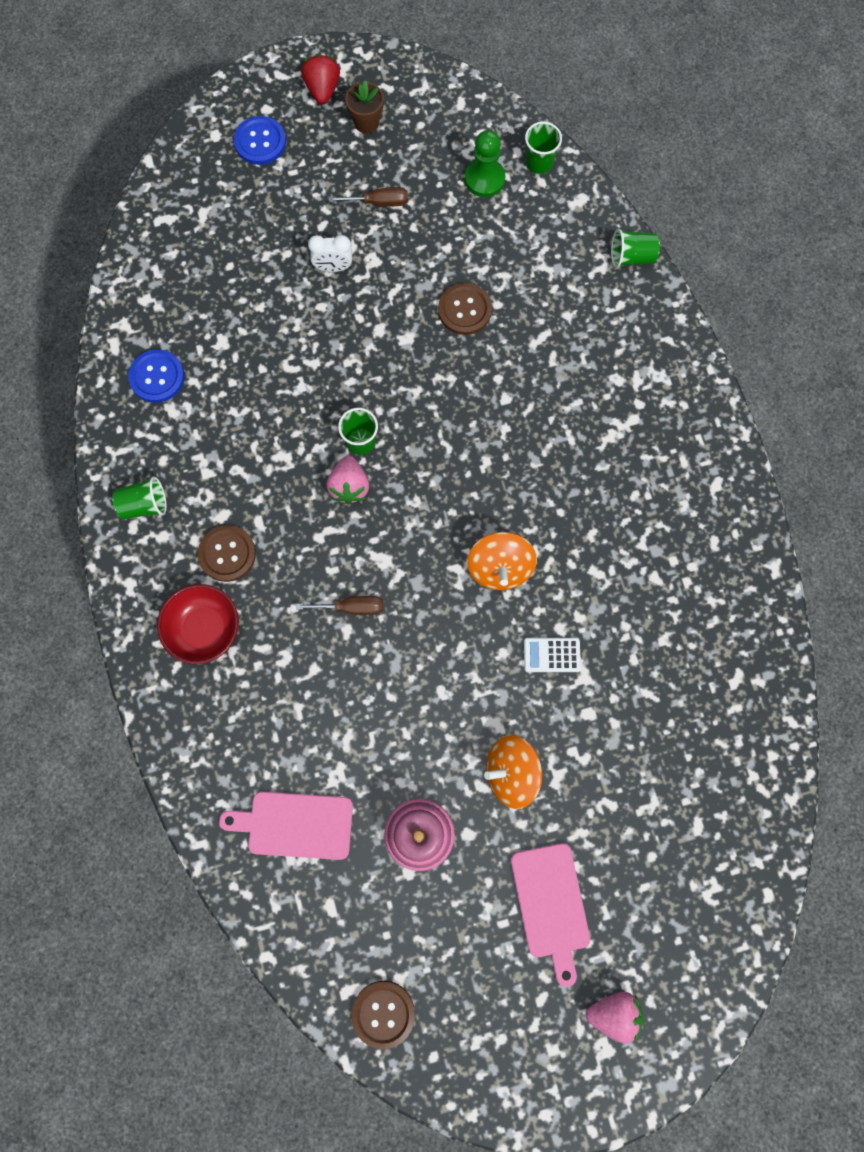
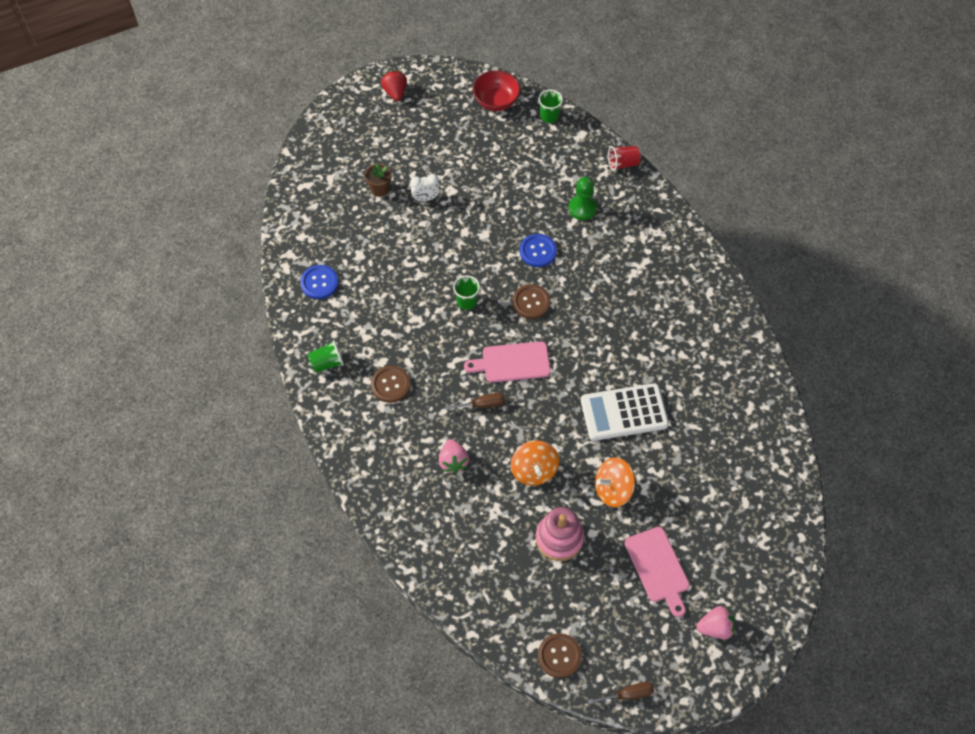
camera: 10 degrees left, 15 degrees down
red bowl [157,584,239,664] -> red bowl moved to [473,70,520,111]
pink cutting board [219,792,353,860] -> pink cutting board moved to [464,341,551,382]
blue button [234,116,286,165] -> blue button moved to [520,234,557,267]
pink strawberry [326,456,369,504] -> pink strawberry moved to [439,439,469,474]
brown screwdriver [329,187,408,206] -> brown screwdriver moved to [588,682,654,704]
brown flower pot [345,80,384,134] -> brown flower pot moved to [365,163,391,197]
brown button [438,283,492,335] -> brown button moved to [512,284,551,319]
green pawn [465,130,505,197] -> green pawn moved to [569,177,597,220]
orange spinning top [467,532,537,590] -> orange spinning top moved to [511,440,559,486]
white calculator [524,638,581,672] -> white calculator [581,383,669,441], size x2.10
green cup [611,229,660,268] -> red cup [608,146,641,171]

